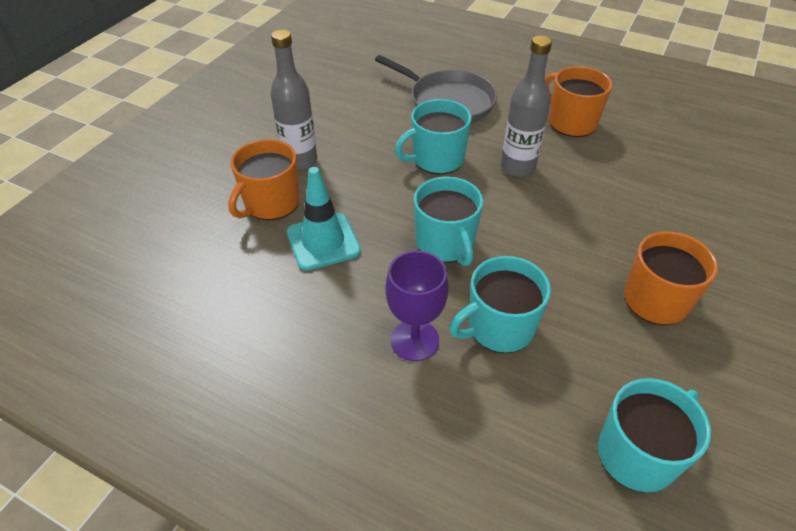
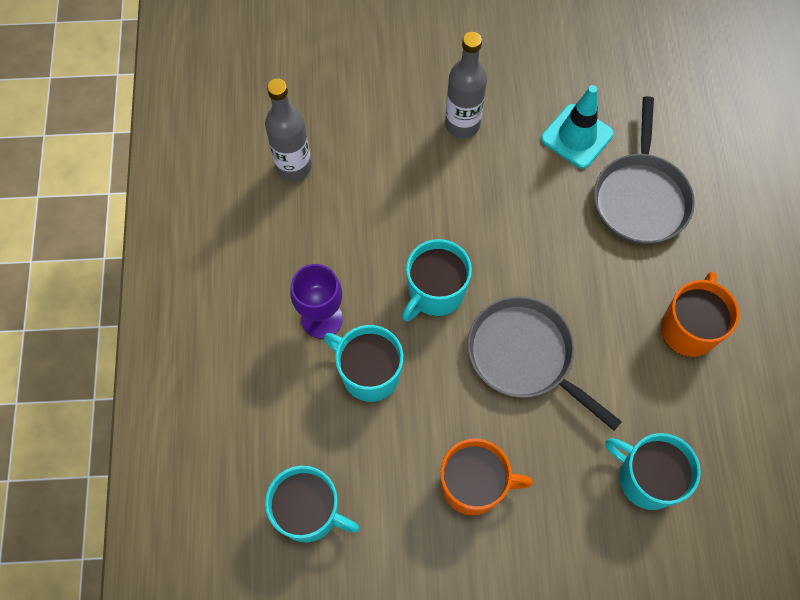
camera: 60 degrees right, 20 degrees up
orange mug [228,139,300,220] -> none
turquoise traffic cone [287,167,361,271] -> turquoise traffic cone moved to [541,85,614,169]
turquoise mug [395,99,472,174] -> turquoise mug moved to [605,433,701,510]
grey bottle [501,36,552,177] -> grey bottle moved to [265,79,312,181]
none -> grey pan [467,296,622,430]

